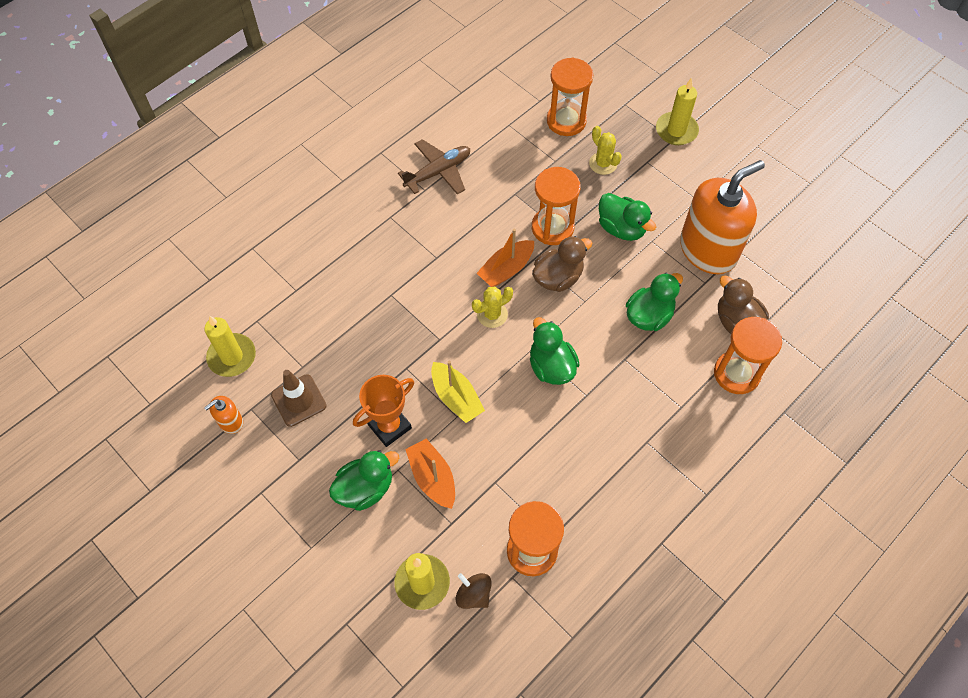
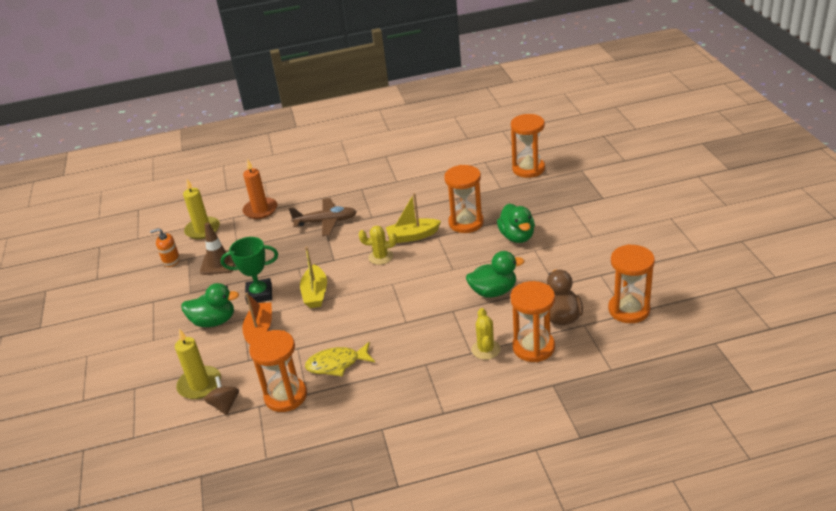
camera: 35 degrees right, 25 degrees down
orange trophy [353,375,414,447] -> green trophy [221,237,278,304]
brown plane [398,139,470,195] -> brown plane moved to [289,198,357,236]
orange boat [477,229,534,287] -> yellow boat [386,193,441,243]
green duck [530,317,580,385] -> none
brown duck [532,236,592,292] -> none
yellow cactus [589,126,622,175] -> yellow cactus moved to [472,308,500,360]
yellow candle [656,78,699,145] -> none
orange soap dispenser [680,160,765,274] -> none
none -> orange candle [243,159,277,219]
none -> yellow fish [305,342,375,377]
none -> orange hourglass [608,244,655,323]

